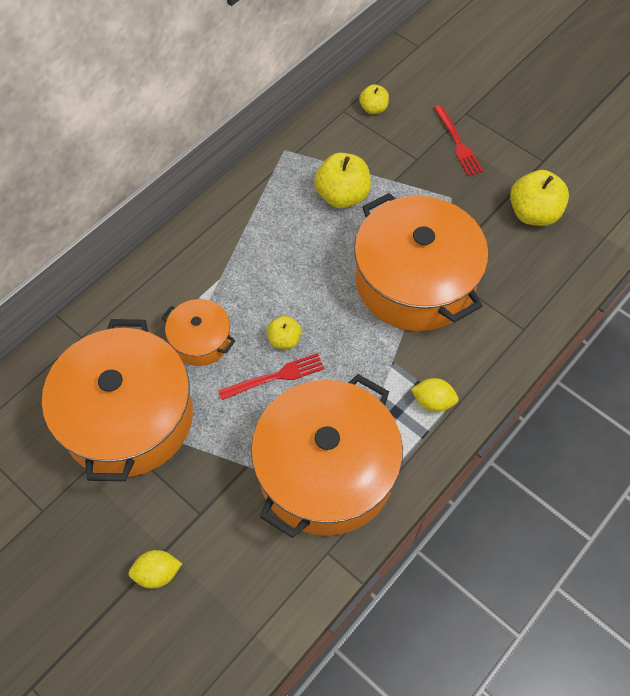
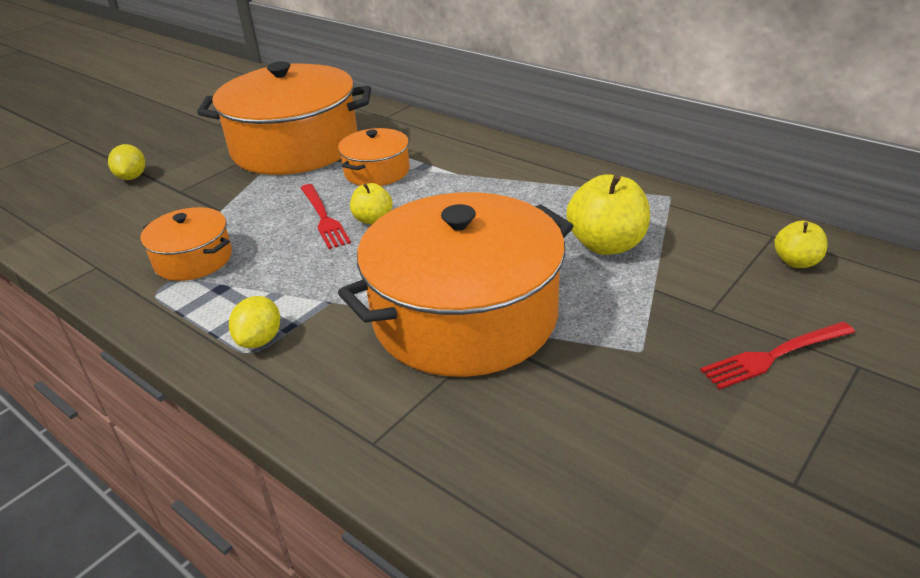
camera: 90 degrees right, 25 degrees down
orange pot [251,374,403,538] -> orange pot [140,207,232,281], size x0.48
yellow apple [510,170,569,226] -> none

